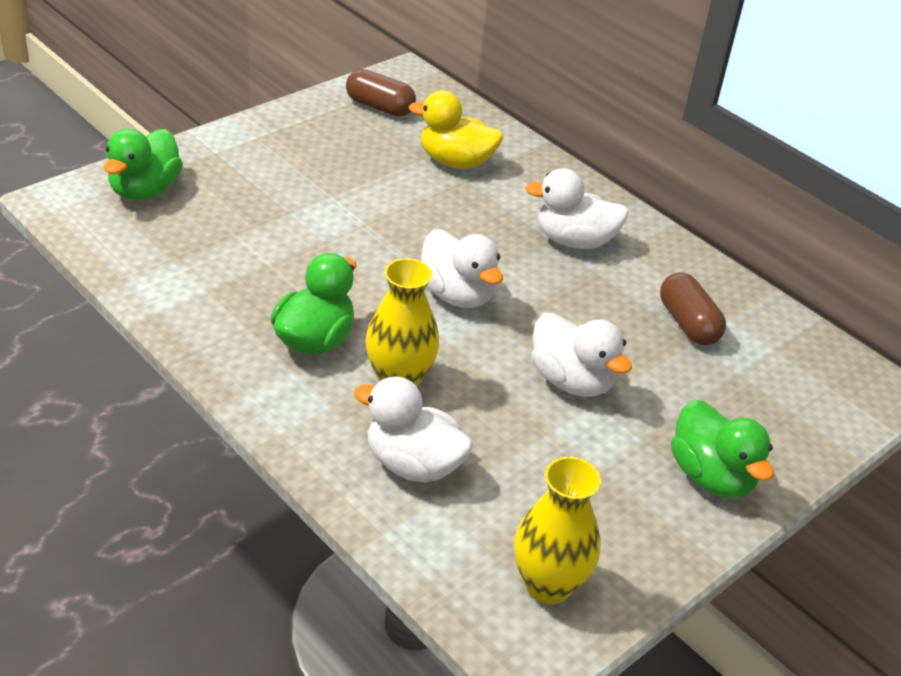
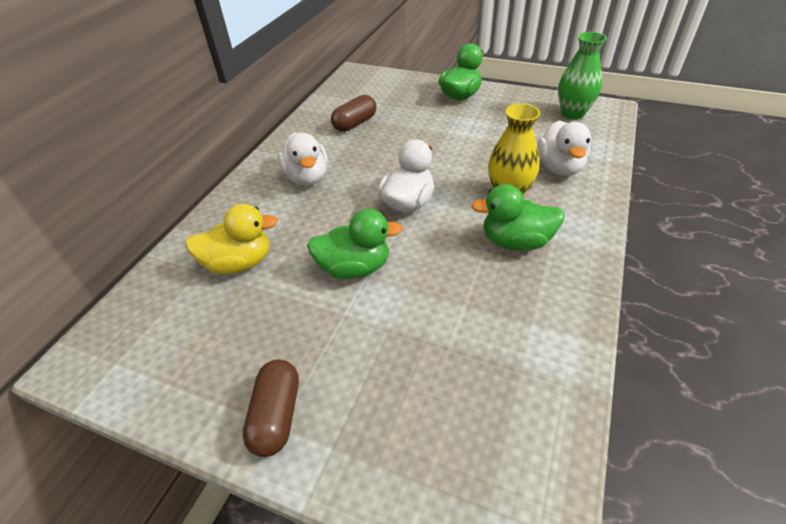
camera: 110 degrees left, 5 degrees up
green duck [104,129,183,200] -> green duck moved to [307,209,403,279]
brown capsule [346,69,416,117] -> brown capsule moved to [243,360,299,457]
yellow duck [409,90,503,169] -> yellow duck turned 90 degrees counterclockwise [185,204,278,274]
yellow vase [514,456,601,604] -> green vase [558,32,607,120]
white duck [531,313,632,397] -> none

